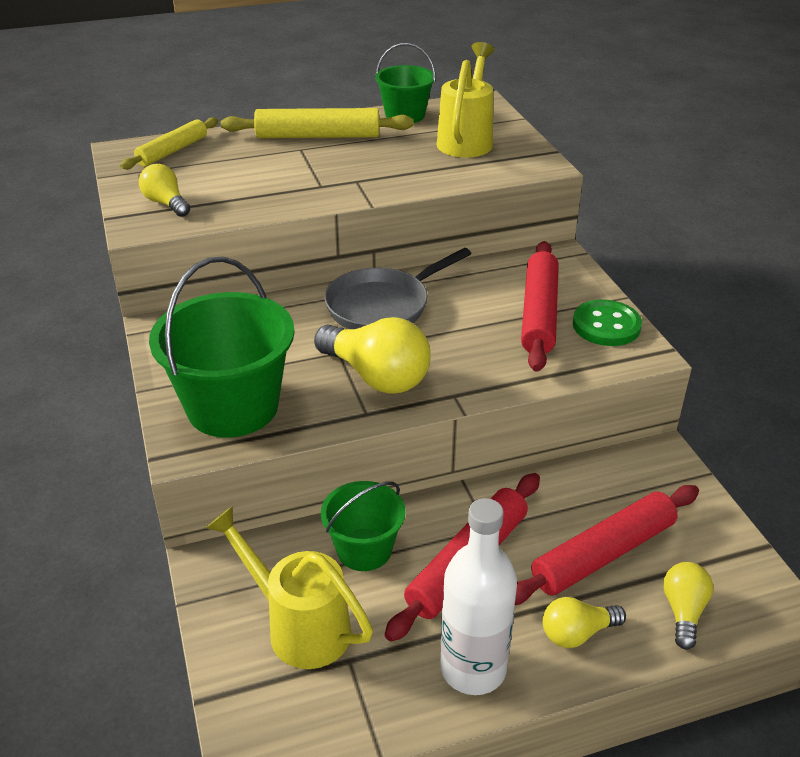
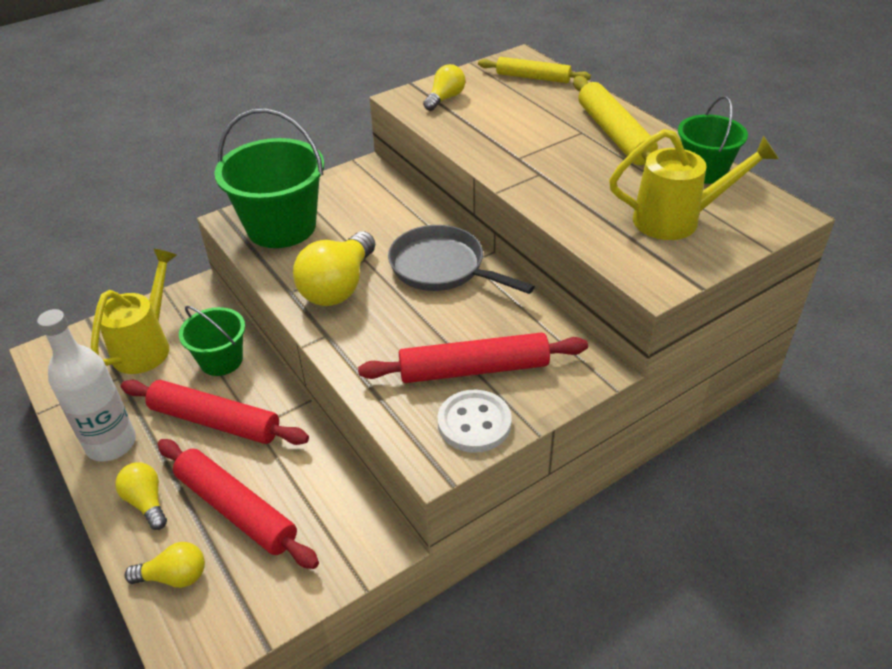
camera: 75 degrees right, 5 degrees up
green button [573,300,642,346] -> white button [437,390,512,453]

